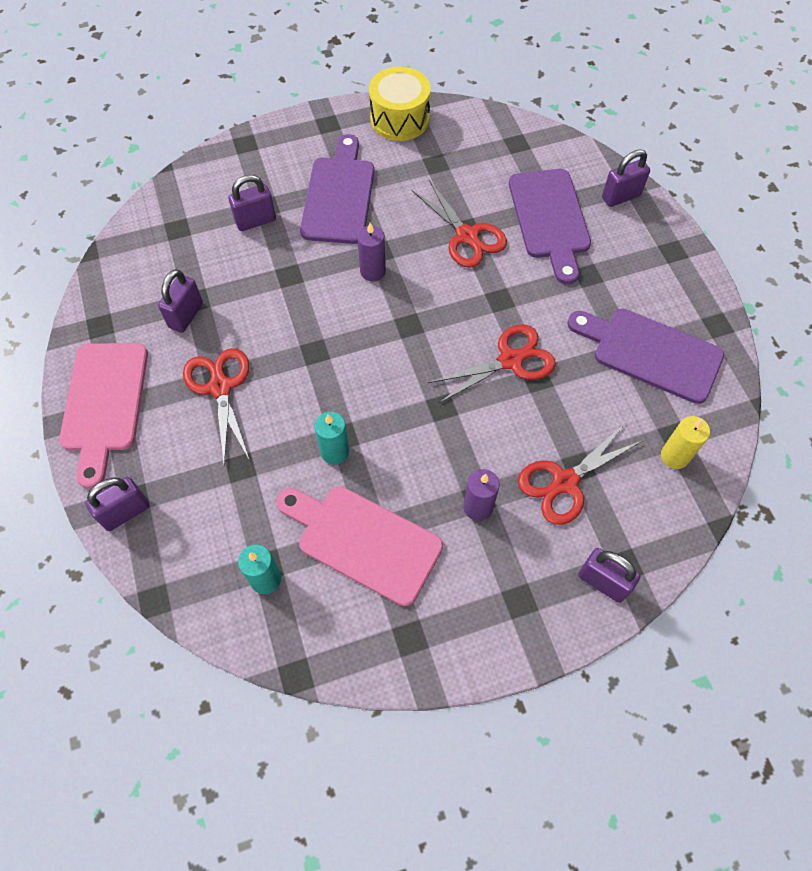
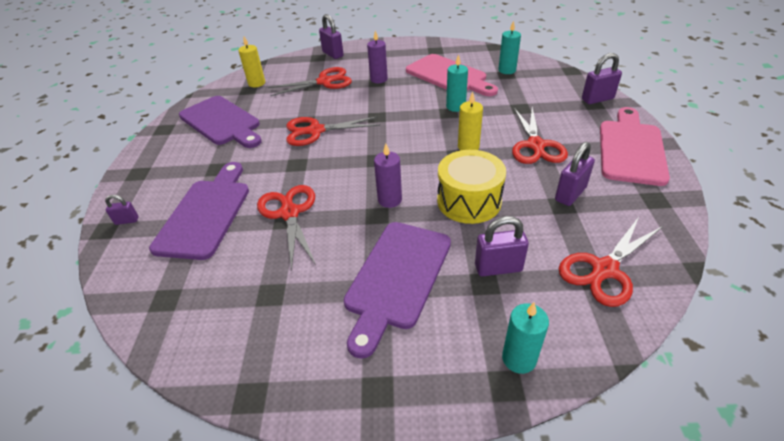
camera: 160 degrees left, 20 degrees down
yellow drum [369,67,431,141] -> yellow drum moved to [437,150,506,224]
purple padlock [602,149,650,207] -> purple padlock [105,195,139,225], size x0.57
none -> yellow candle [458,92,483,151]
none -> turquoise candle [502,302,549,374]
none -> red scissors [558,217,663,307]

